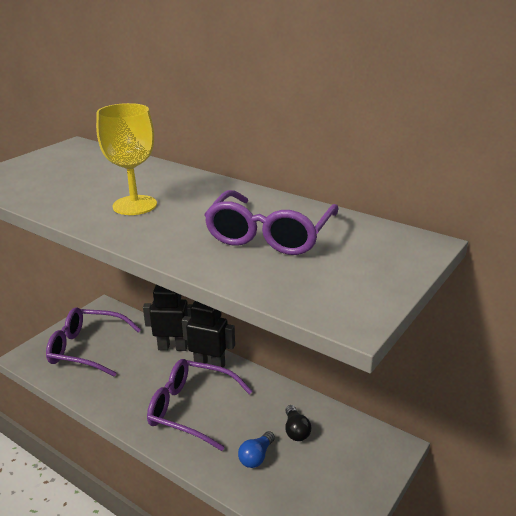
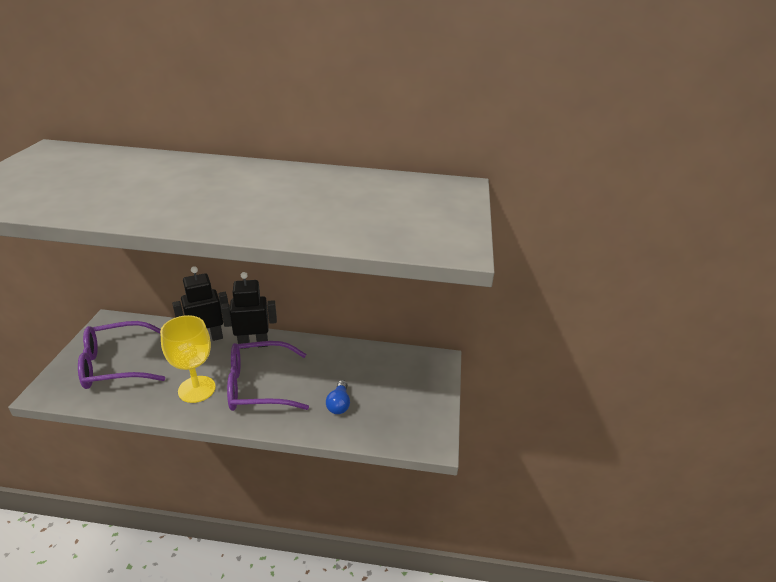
camera: 30 degrees left, 5 degrees up
yellow goblet [96,103,157,215] -> yellow goblet moved to [160,315,216,403]
purple glasses [204,190,338,255] -> none
black light bulb [285,405,311,441] -> none

